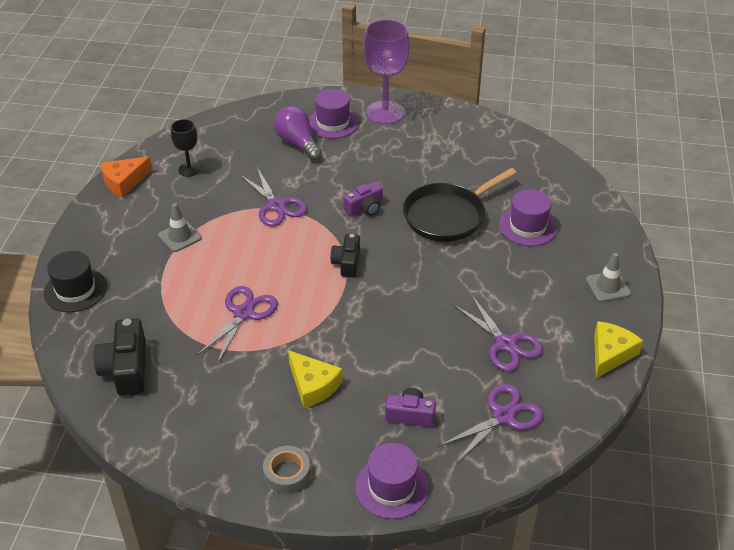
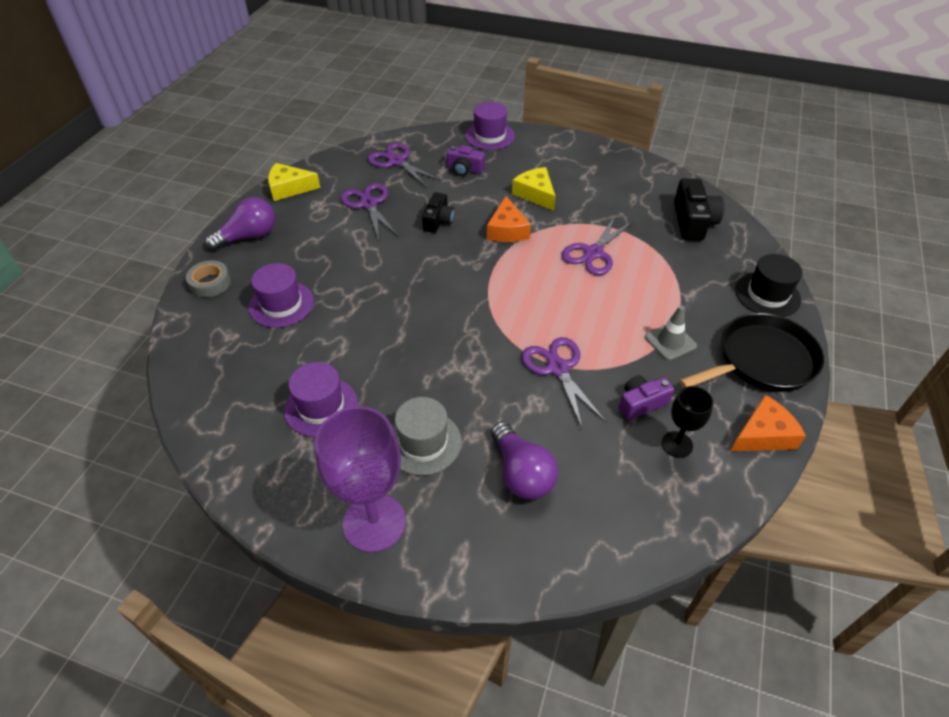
camera: 170 degrees left, 5 degrees up
grey tape [263,446,310,494] -> grey tape moved to [186,260,231,297]
purple hat [309,89,359,138] -> purple hat moved to [284,362,358,437]
black camera [330,234,360,277] -> black camera moved to [422,192,455,233]
purple camera [343,182,383,216] -> purple camera moved to [619,375,674,420]
black pan [403,168,517,242] -> black pan moved to [679,313,824,392]
purple scissors [439,384,544,464] -> purple scissors turned 75 degrees clockwise [368,143,442,188]
grey traffic cone [586,253,631,302] -> purple light bulb [205,197,275,251]
yellow cheese [594,321,643,378] -> yellow cheese turned 45 degrees clockwise [268,163,320,201]
none -> grey hat [392,397,462,476]
none -> orange cheese [487,196,531,242]

